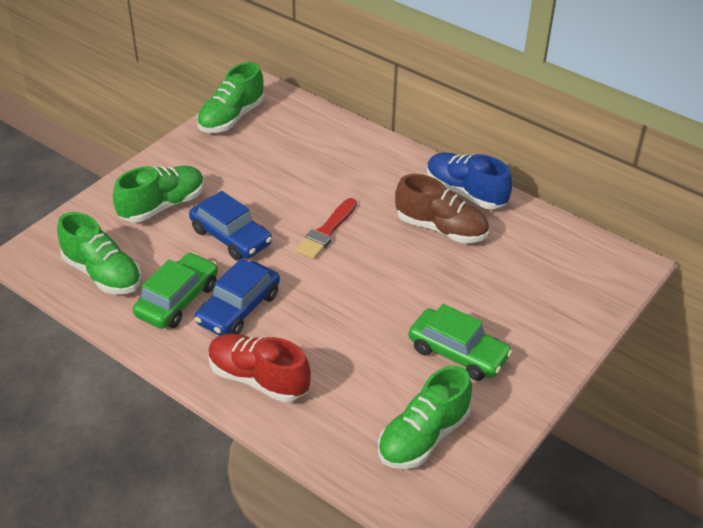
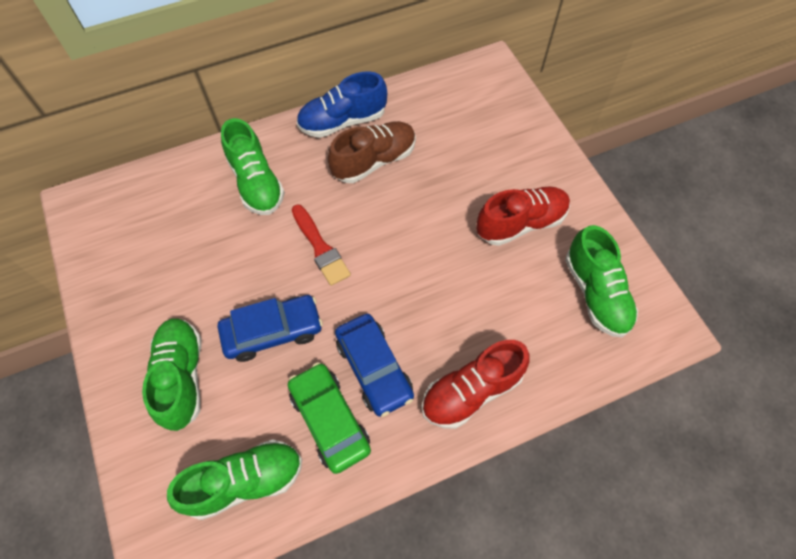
camera: 60 degrees left, 20 degrees up
green shoe [197,62,264,133] -> green shoe moved to [221,118,285,215]
green car [409,304,512,381] -> red shoe [476,186,570,246]

